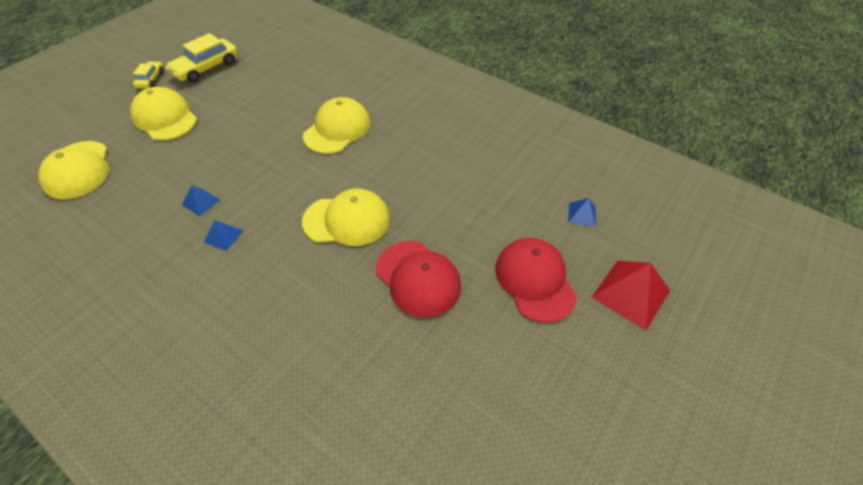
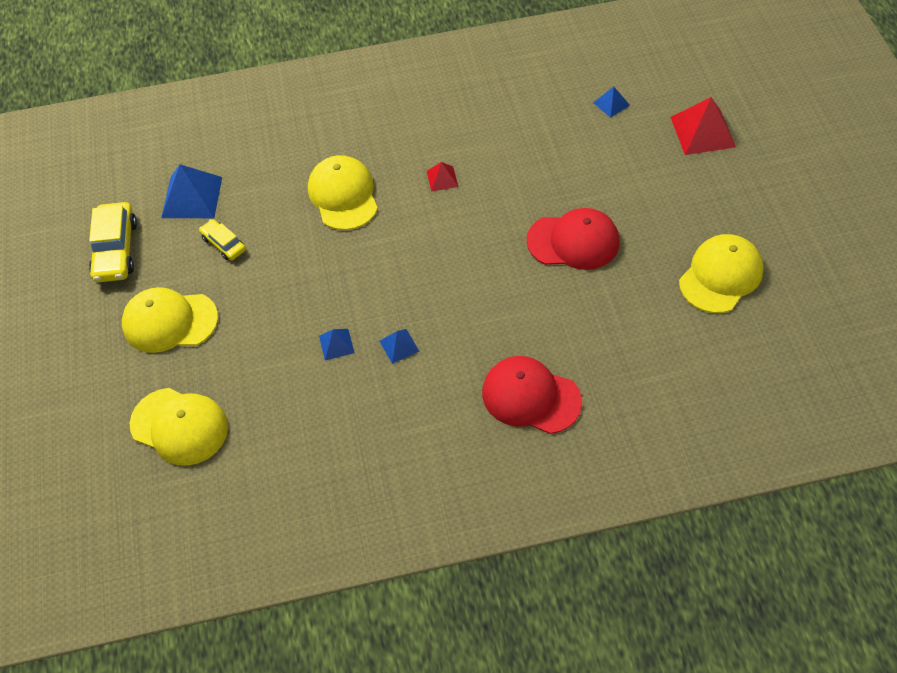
camera: 45 degrees left, 5 degrees up
yellow car [133,61,164,89] -> yellow car moved to [199,219,246,260]
yellow cap [302,188,390,246] -> yellow cap moved to [679,234,764,313]
red cap [495,238,577,323] -> red cap moved to [482,356,582,434]
none -> blue pyramid [161,164,222,218]
none -> red pyramid [427,162,458,192]

